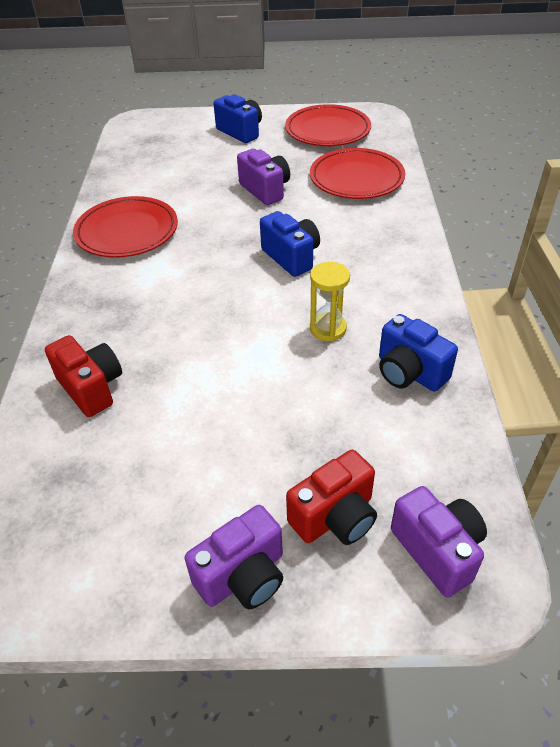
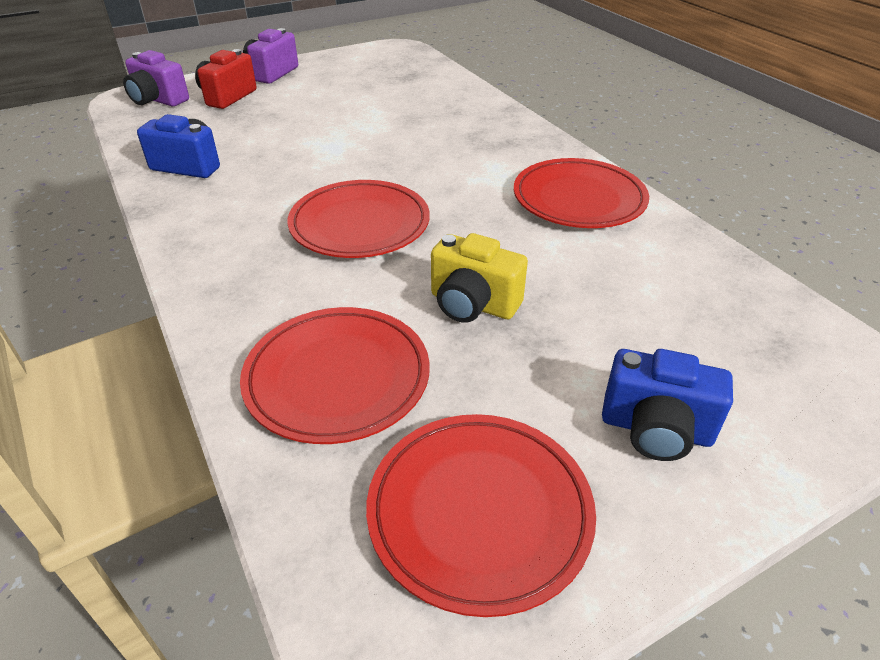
camera: 150 degrees right, 5 degrees down
red camera [45,335,122,417] -> none
purple camera [237,149,290,205] -> yellow camera [431,233,528,323]
blue camera [260,211,320,277] -> red plate [288,180,430,258]
yellow hourglass [310,262,350,341] -> none

